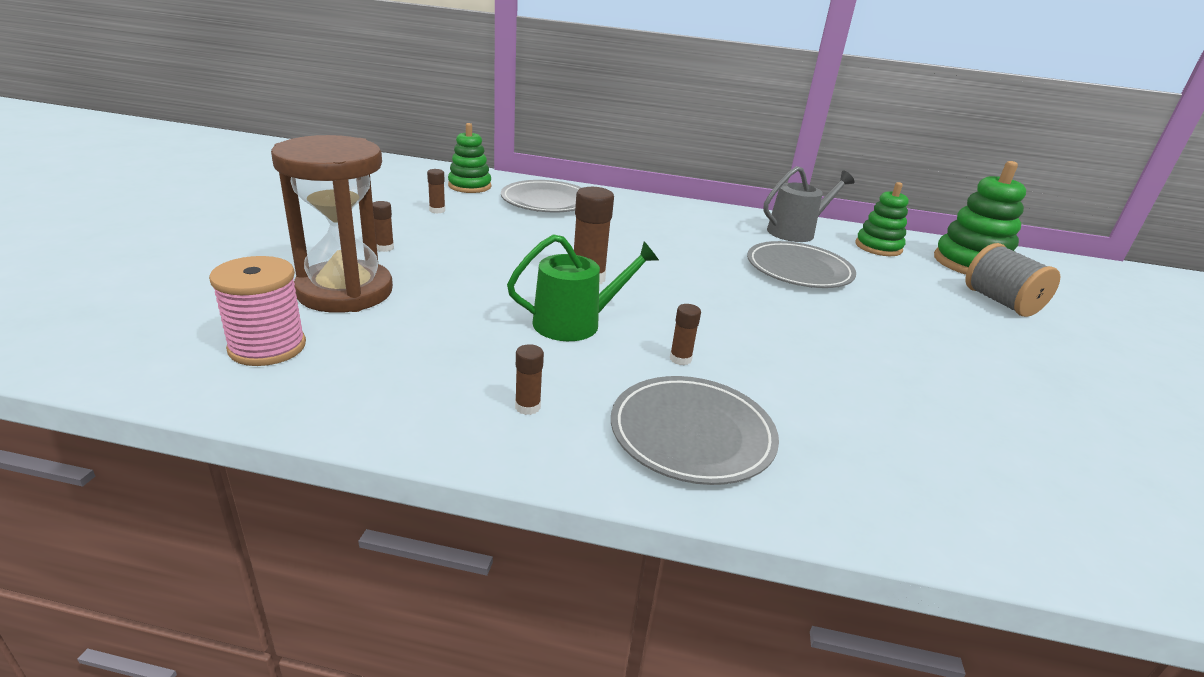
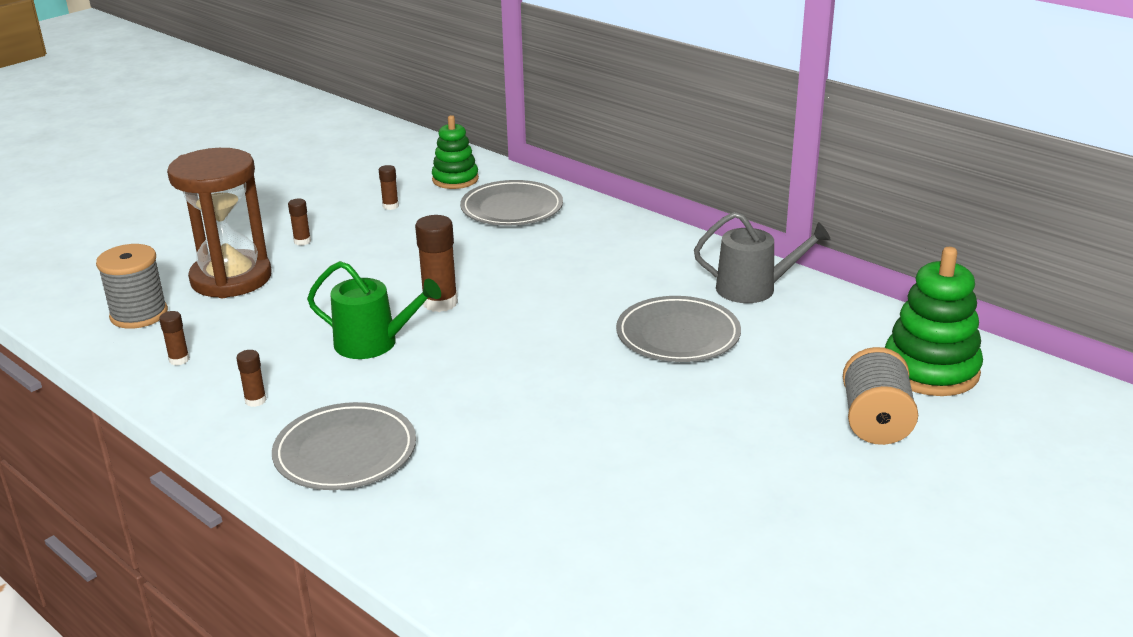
camera: 35 degrees right, 0 degrees up
pink spool [209,256,306,366] -> grey spool [96,244,168,329]
brown glue stick [670,304,701,365] -> brown glue stick moved to [159,311,189,365]
green stacking toy [856,182,909,256] -> none

